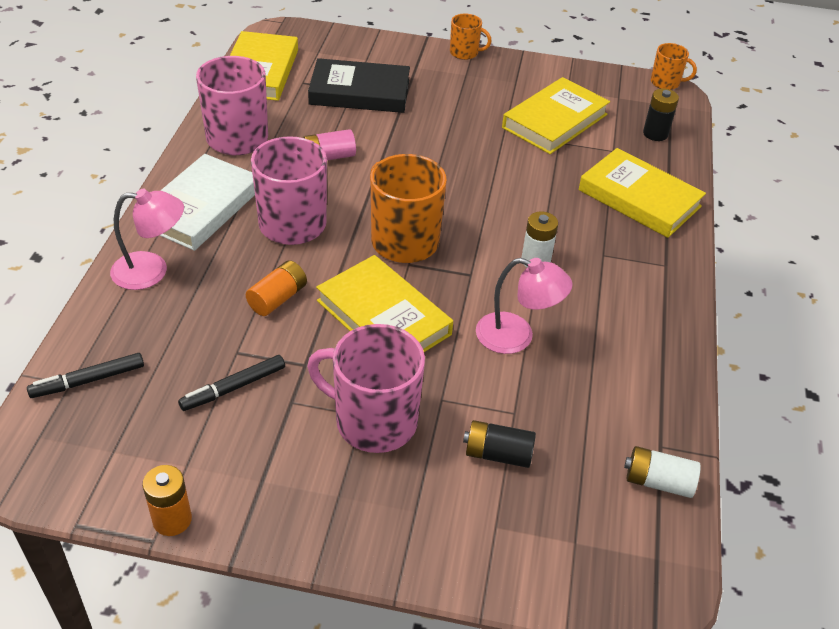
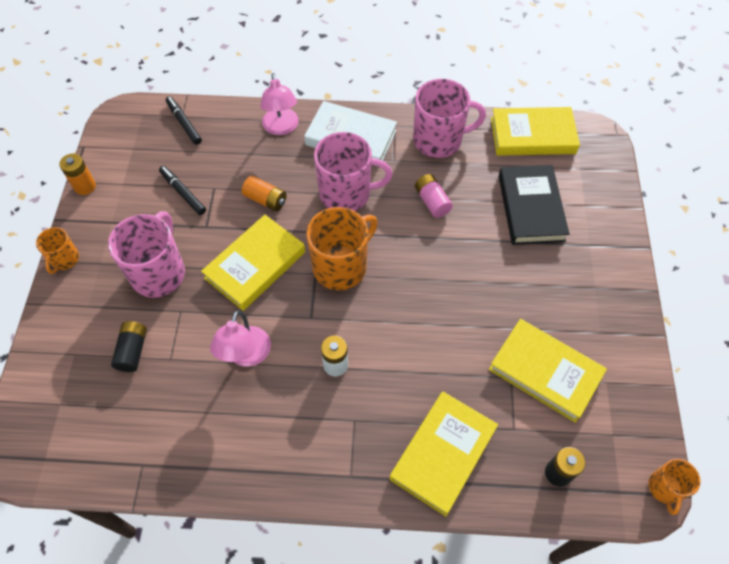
camera: 85 degrees right, 15 degrees up
orange mug [450,14,492,60] -> orange mug moved to [36,227,79,274]
white battery [624,446,701,498] -> none

